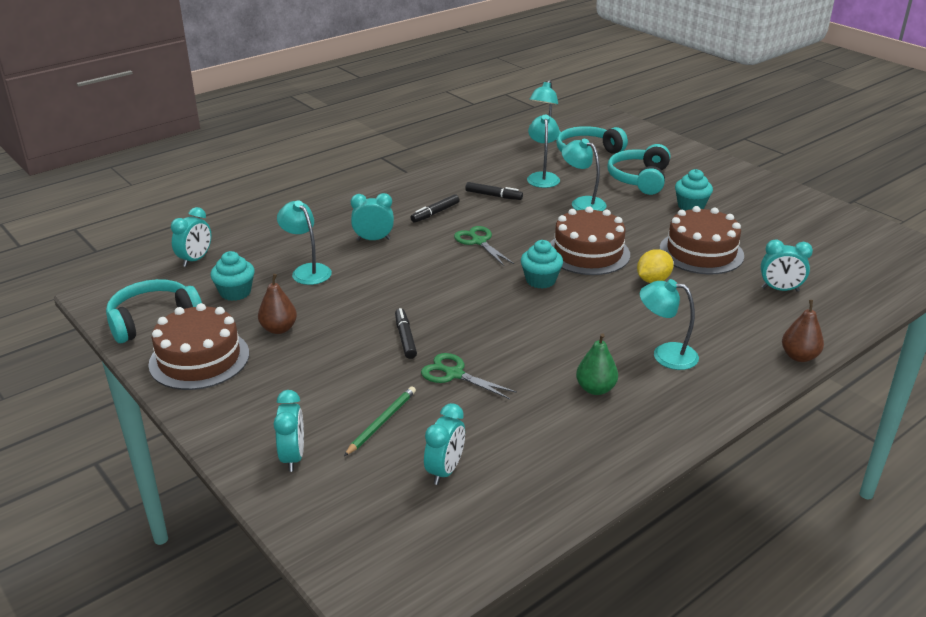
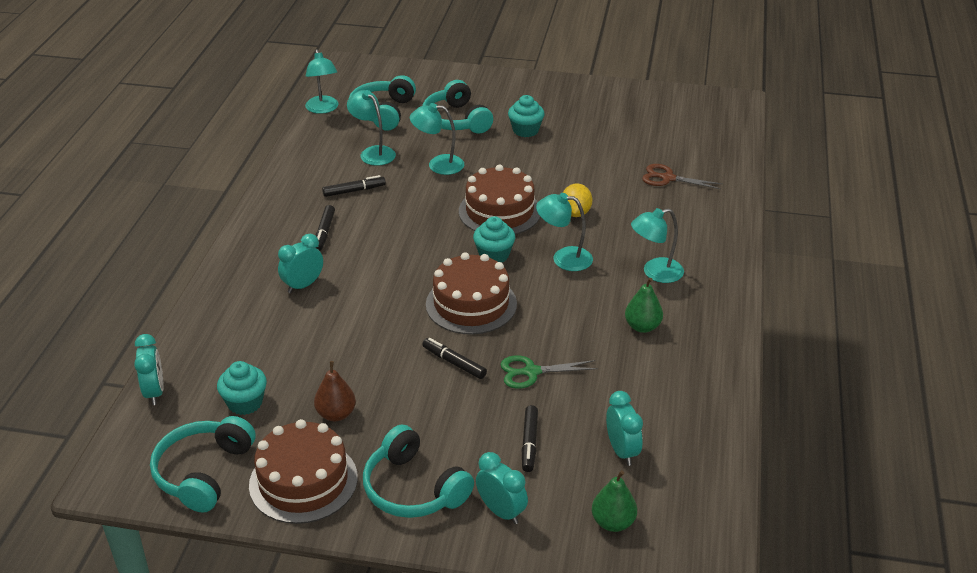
camera: 40 degrees left, 5 degrees up
turquoise lamp [277,200,332,285] -> turquoise lamp moved to [536,193,593,271]
green pencil [344,386,416,456] -> black marker [522,405,538,472]
green scissors [454,226,514,266] -> none
brown cake [660,206,744,274] -> brown cake moved to [426,252,517,335]
turquoise clock [761,240,813,291] -> brown scissors [642,164,722,189]
brown pear [782,300,824,362] -> none
none -> turquoise headphones [363,425,474,518]
none -> green pear [592,471,637,532]

